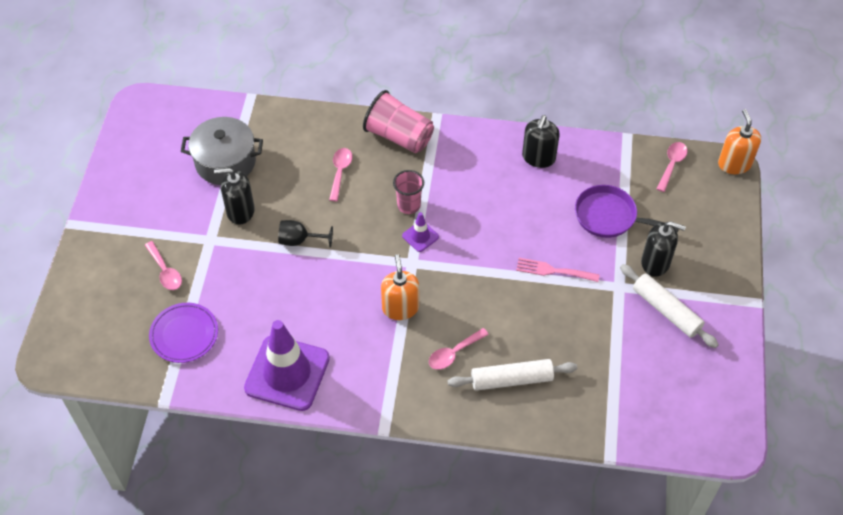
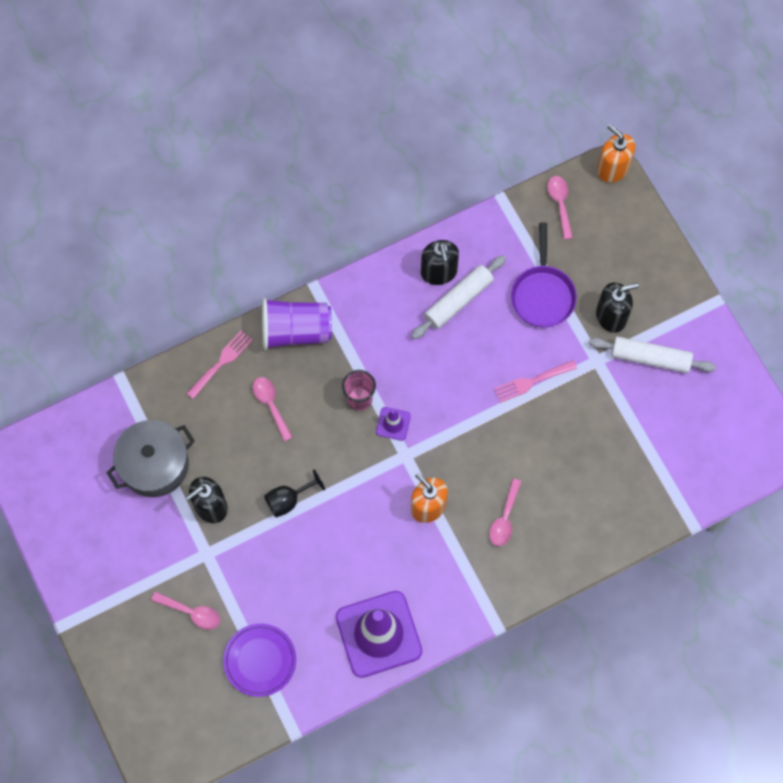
camera: 35 degrees left, 15 degrees up
pink cup [363,90,434,153] -> purple cup [262,298,332,350]
white rolling pin [448,359,577,391] -> white rolling pin moved to [411,255,506,339]
purple pan [575,185,679,238] -> purple pan turned 75 degrees counterclockwise [511,222,577,328]
none -> pink fork [186,330,253,399]

